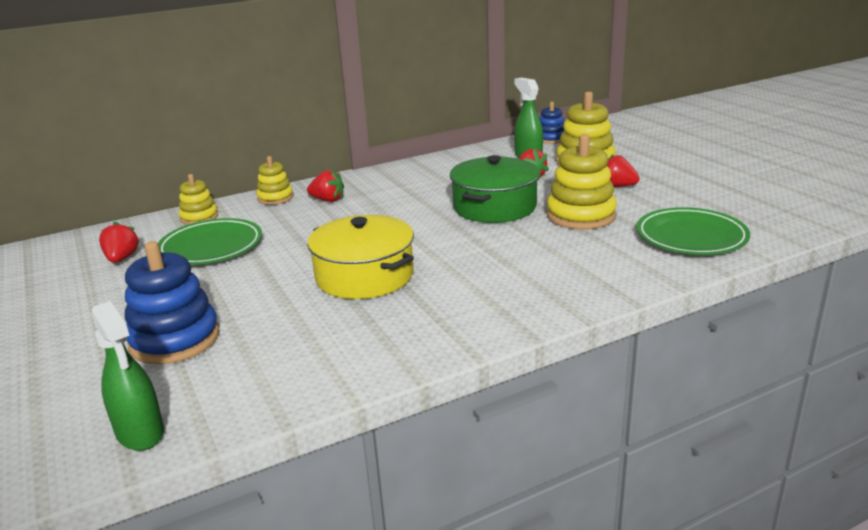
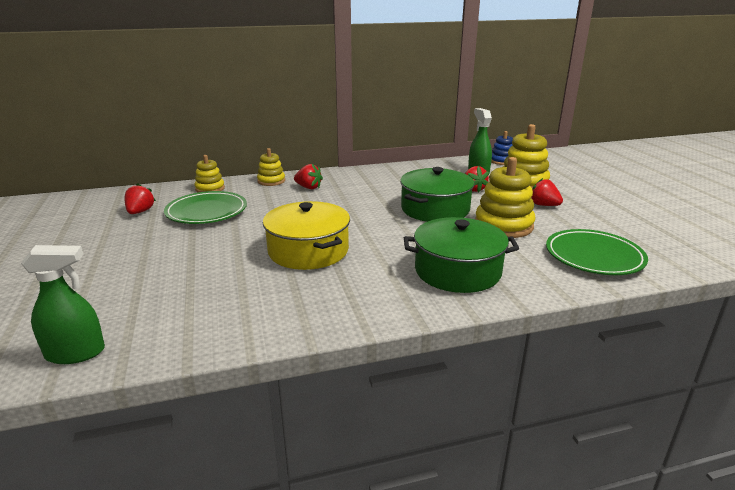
camera: 10 degrees right, 0 degrees up
green spray bottle [92,301,164,451] -> green spray bottle turned 75 degrees counterclockwise [21,245,105,364]
blue stacking toy [125,241,220,365] -> none
none -> green pot [404,217,519,293]

